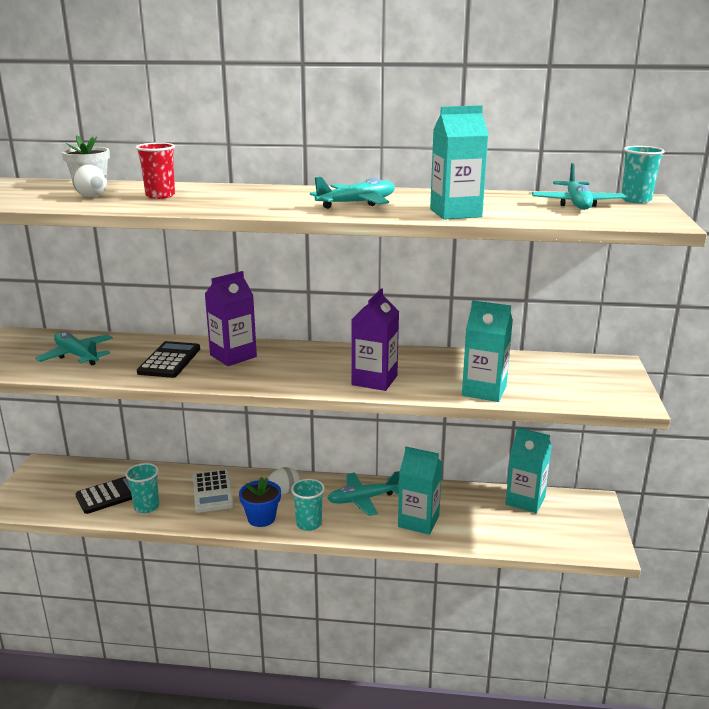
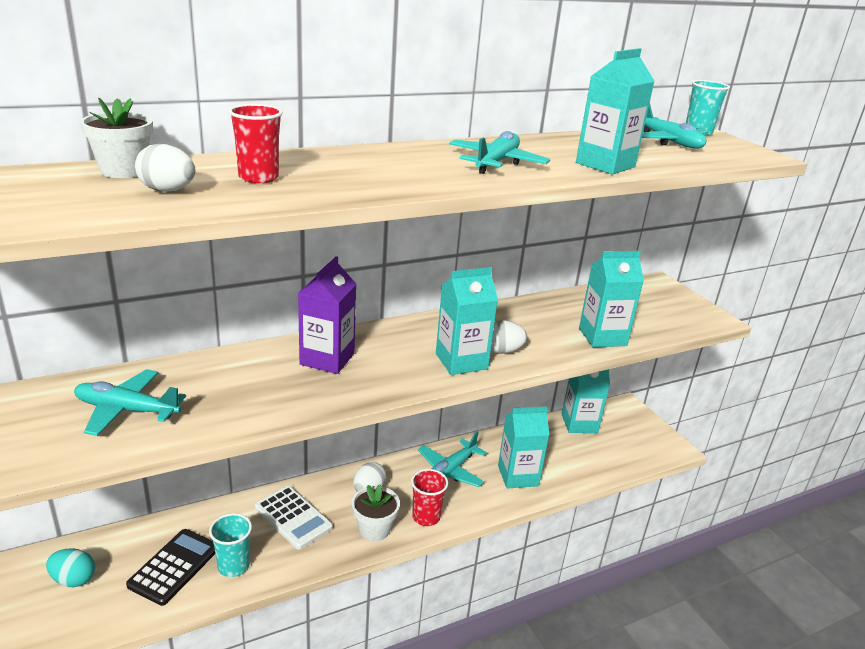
camera: 35 degrees left, 5 degrees up
black calculator [137,341,200,378] -> none
blue flower pot [239,477,281,527] -> white flower pot [352,484,400,541]
turquoise cup [291,479,325,531] -> red cup [411,469,448,526]
purple carton [351,288,399,391] -> white egg [491,320,527,354]
none -> turquoise egg [46,548,95,587]
none -> turquoise carton [436,267,498,375]

